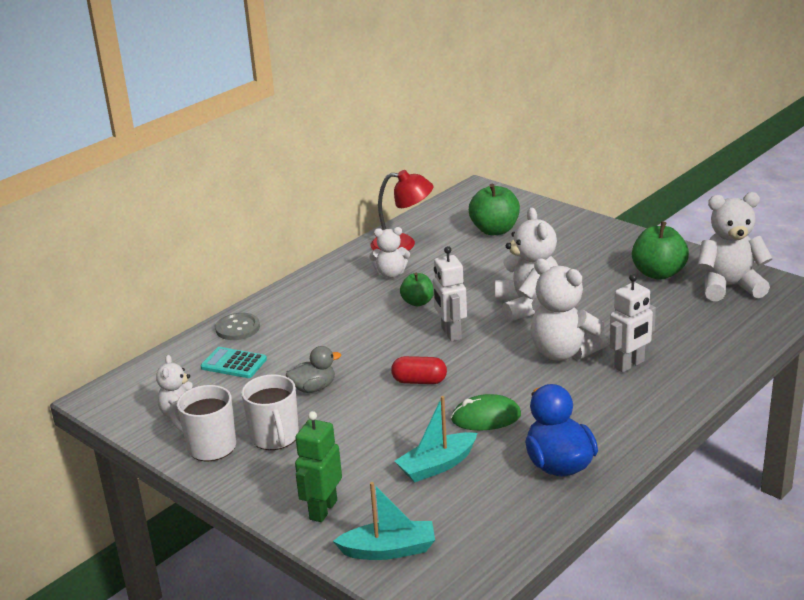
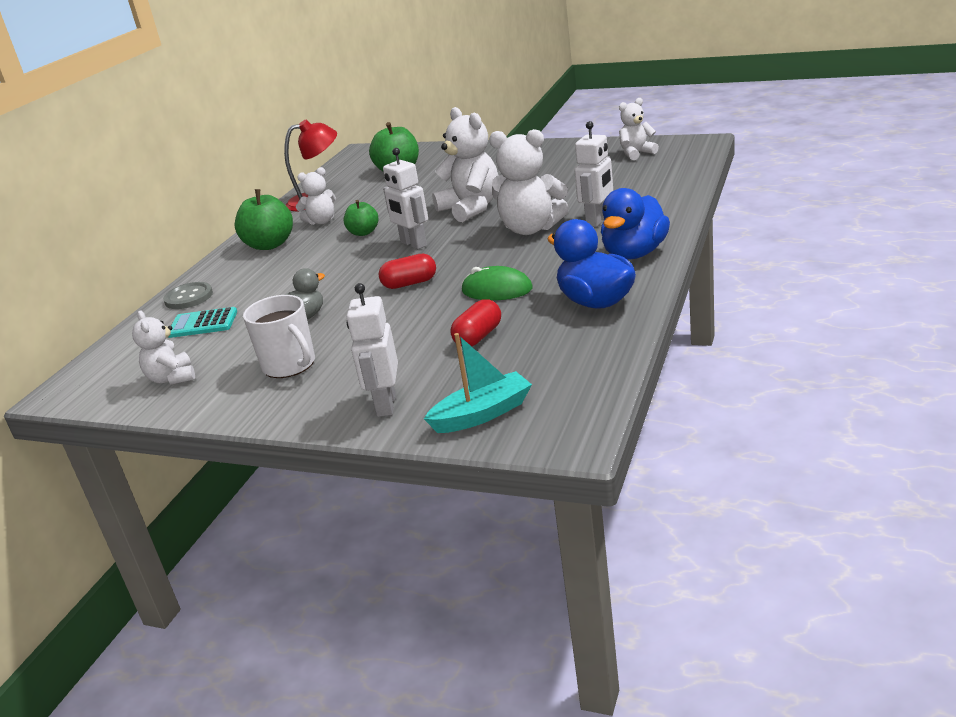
camera: 20 degrees left, 0 degrees up
white mug [169,385,236,461] -> none
green robot [295,411,342,522] -> white robot [347,283,398,417]
turquoise boat [395,396,477,482] -> red capsule [450,299,501,346]
green mouse [451,394,521,431] -> green mouse turned 45 degrees clockwise [461,266,533,300]
green apple [632,221,689,280] -> green apple moved to [235,189,293,250]
white teddy bear [697,192,773,301] -> white teddy bear [619,98,659,160], size x0.59
none -> blue duck [601,188,670,259]

